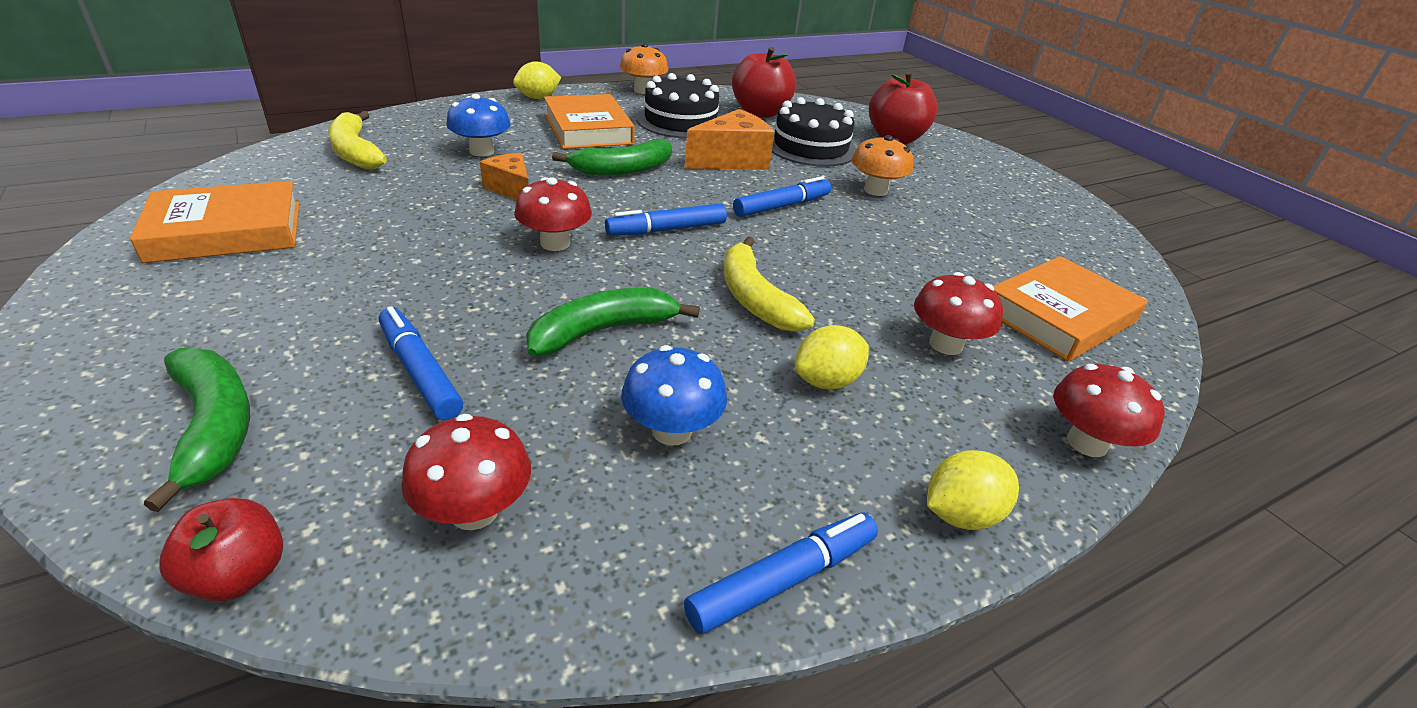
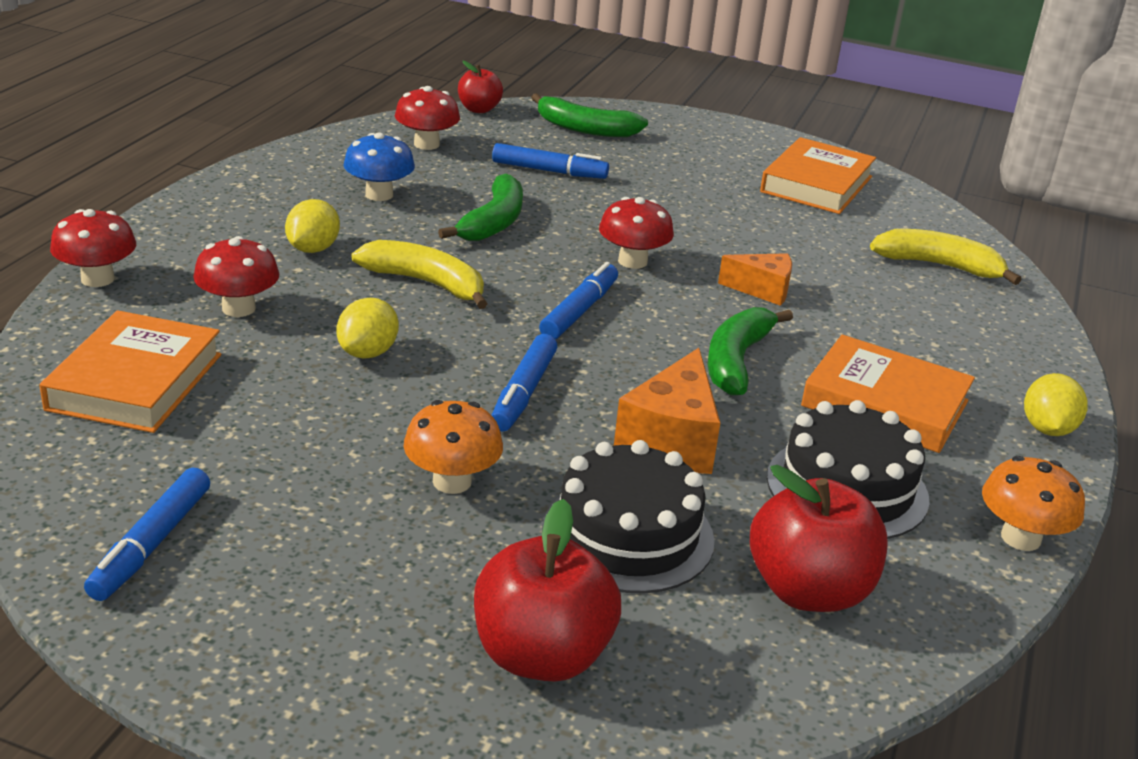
camera: 140 degrees right, 5 degrees down
blue mushroom [446,94,511,157] -> none
blue marker [684,512,878,634] -> blue marker moved to [84,468,210,601]
yellow lemon [927,450,1019,530] -> yellow lemon moved to [336,298,399,358]

